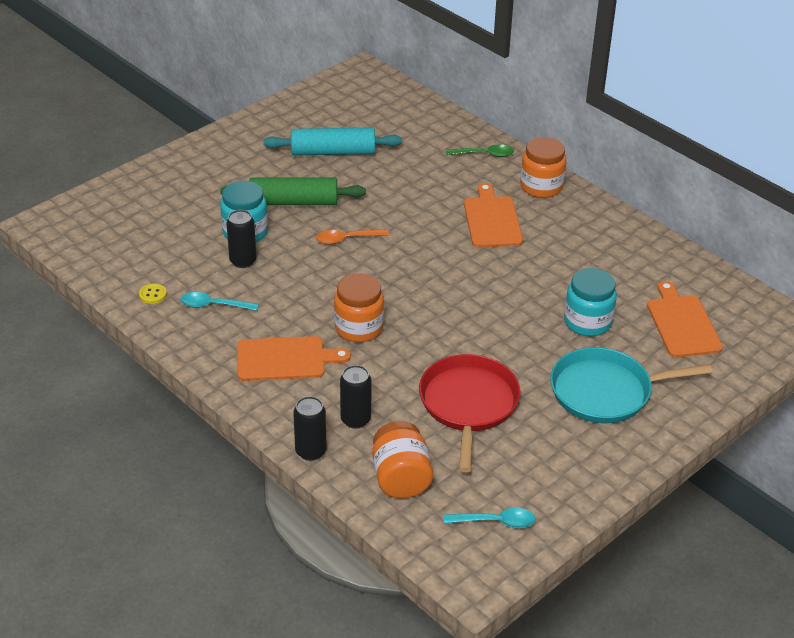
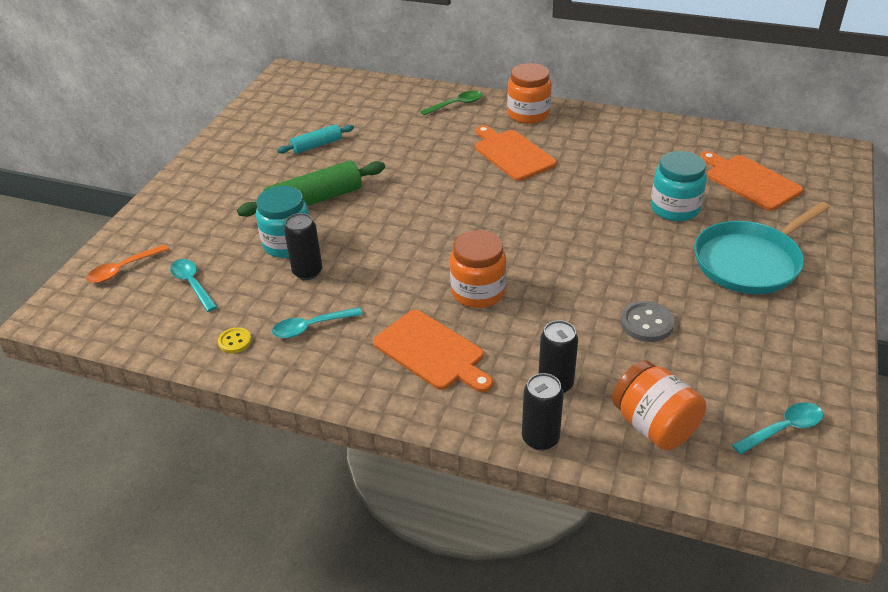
camera: 25 degrees left, 0 degrees up
orange cutting board [237,336,351,381] -> orange cutting board turned 75 degrees clockwise [373,310,493,392]
turquoise rolling pin [263,127,402,156] -> turquoise rolling pin [277,124,354,154], size x0.57
orange spoon [316,229,389,245] -> orange spoon moved to [86,244,169,283]
red pan [419,354,521,472] -> grey button [620,301,675,342]
none -> turquoise spoon [170,259,217,312]

